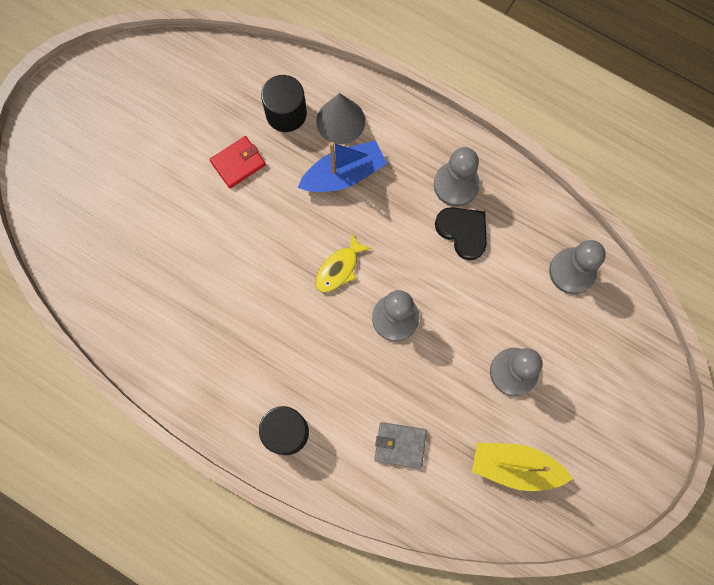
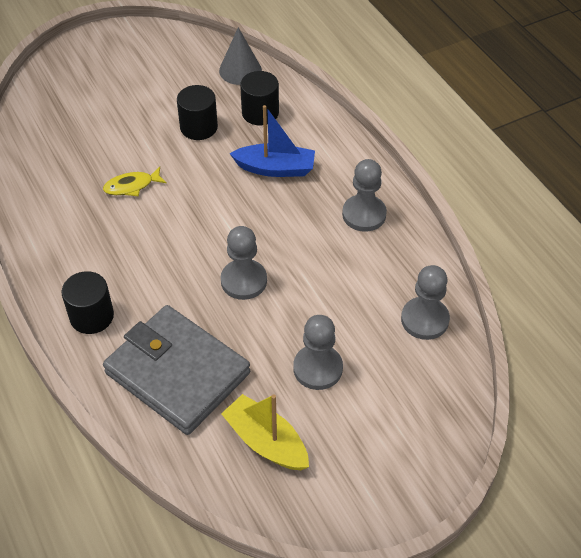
camera: 30 degrees right, 25 degrees down
red wallet [210,136,266,188] -> black cylinder [177,85,218,140]
yellow fish [315,234,372,292] -> yellow fish moved to [103,167,167,197]
grey cone [316,93,365,144] -> grey cone moved to [219,27,262,85]
grey wallet [374,422,427,469] -> grey wallet [103,305,250,435], size x2.38
black heart [435,207,487,260] -> none

